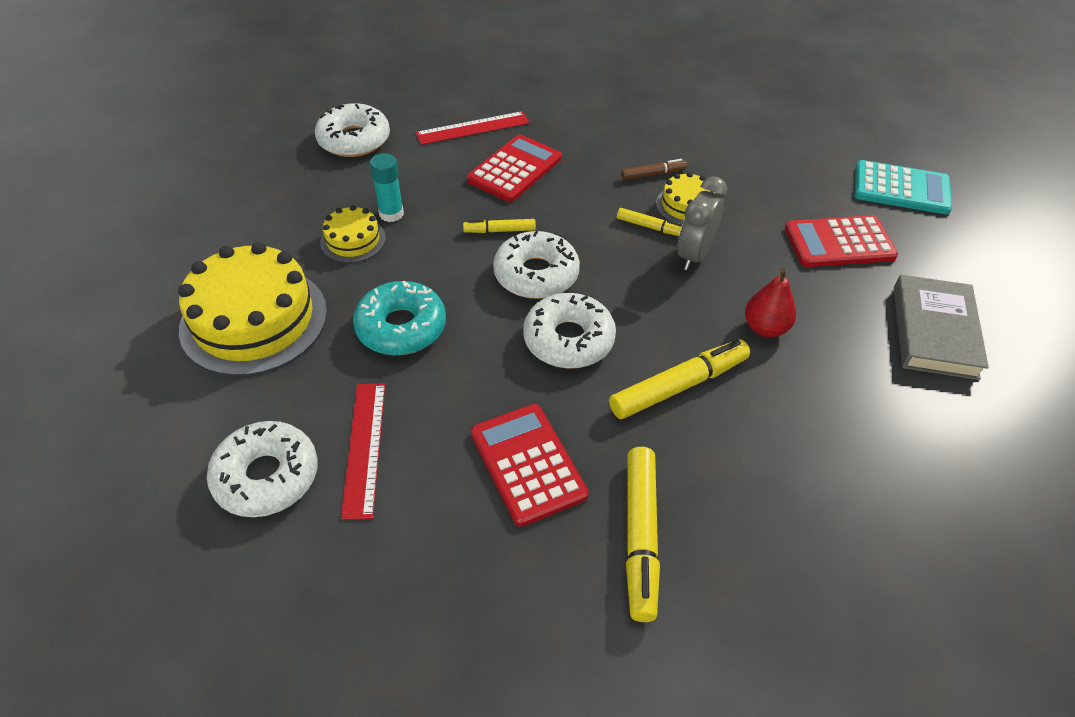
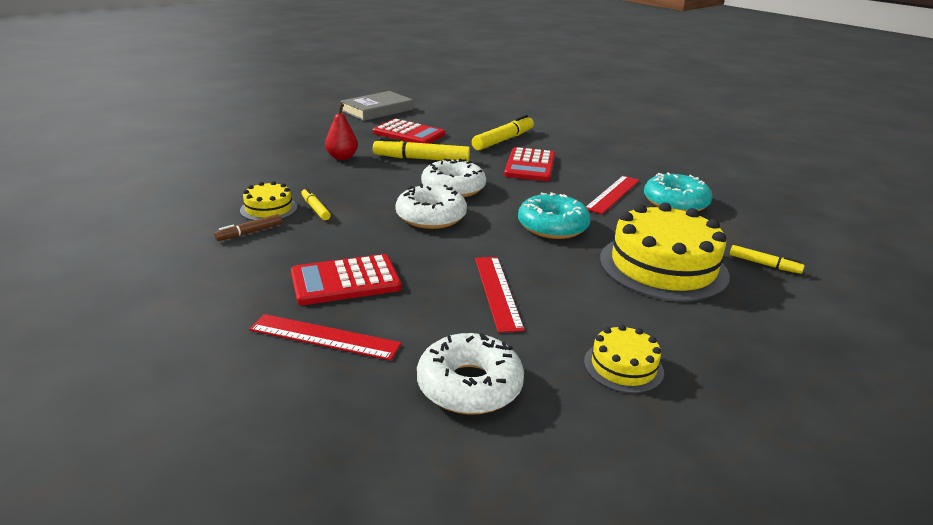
camera: 145 degrees left, 20 degrees down
white donut [207,421,318,517] -> turquoise donut [644,172,713,211]
yellow cake [320,205,386,263] -> yellow cake moved to [584,325,664,393]
turquoise glue stick [370,153,404,222] -> red ruler [475,257,525,333]
yellow marker [463,219,536,233] -> yellow marker moved to [730,245,805,274]
brown marker [621,159,687,180] -> brown marker turned 60 degrees counterclockwise [214,214,282,241]
grey clock [678,176,727,270] -> none
red calculator [785,215,898,267] -> red calculator moved to [373,119,445,144]
turquoise calculator [854,160,952,214] -> none
grey book [894,275,989,380] -> grey book moved to [340,91,413,121]

